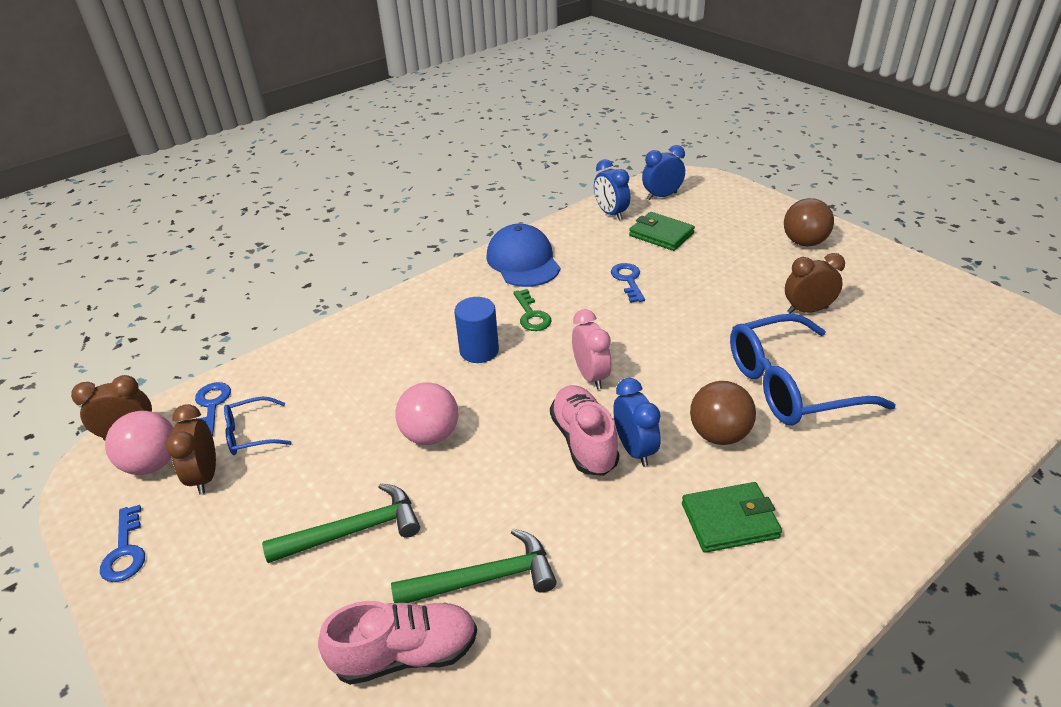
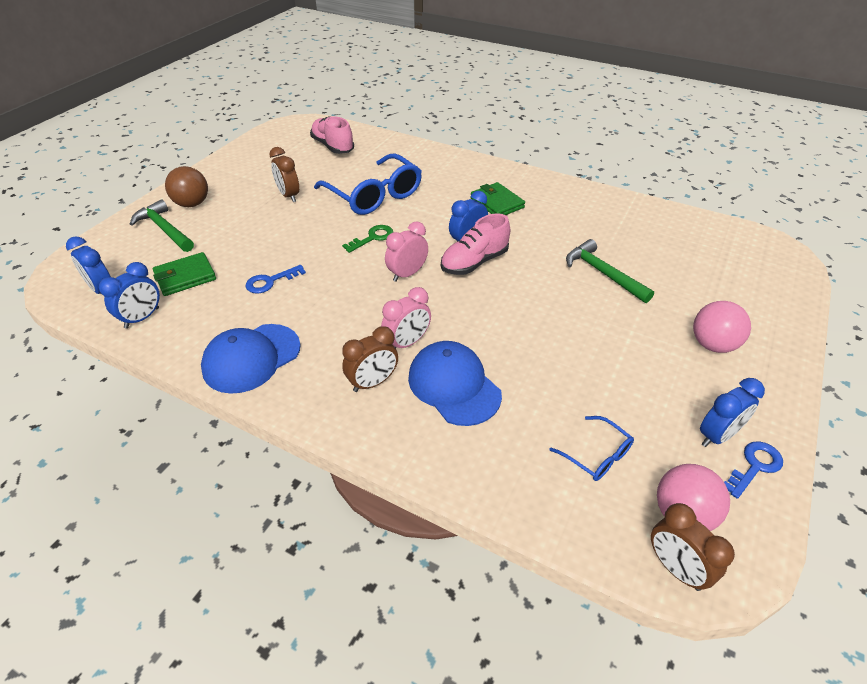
camera: 115 degrees left, 5 degrees up
brown clock [166,404,216,494] -> brown clock moved to [342,326,398,392]
blue key [195,382,231,436] -> none
green hammer [262,483,420,563] -> green hammer moved to [130,200,194,252]
pink shoe [318,601,477,685] -> pink shoe moved to [310,116,354,154]
pink ball [395,382,458,445] -> pink ball moved to [693,301,751,353]
blue cylinder [454,297,499,363] -> pink clock [381,287,431,348]
green key [513,289,551,331] -> green key moved to [342,225,393,253]
green wallet [629,212,695,251] -> green wallet turned 45 degrees clockwise [153,252,216,296]
brown ball [690,381,756,445] -> none
none -> blue cap [408,341,502,426]
none -> blue clock [700,378,765,447]

